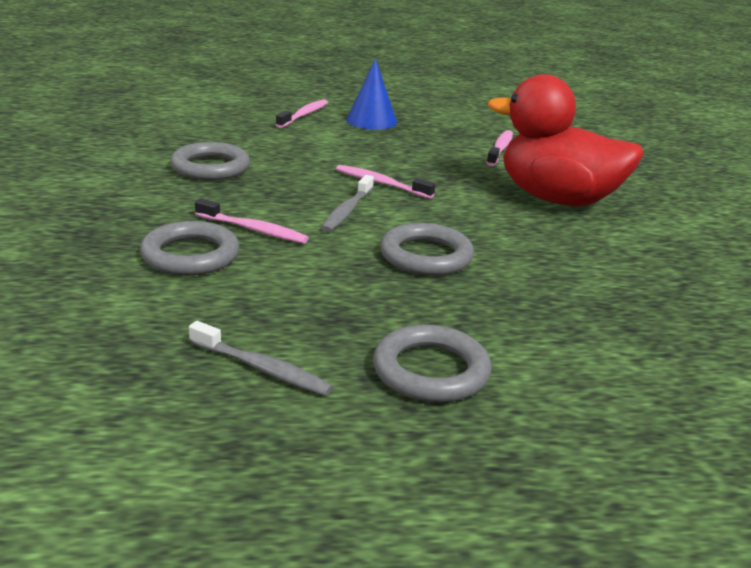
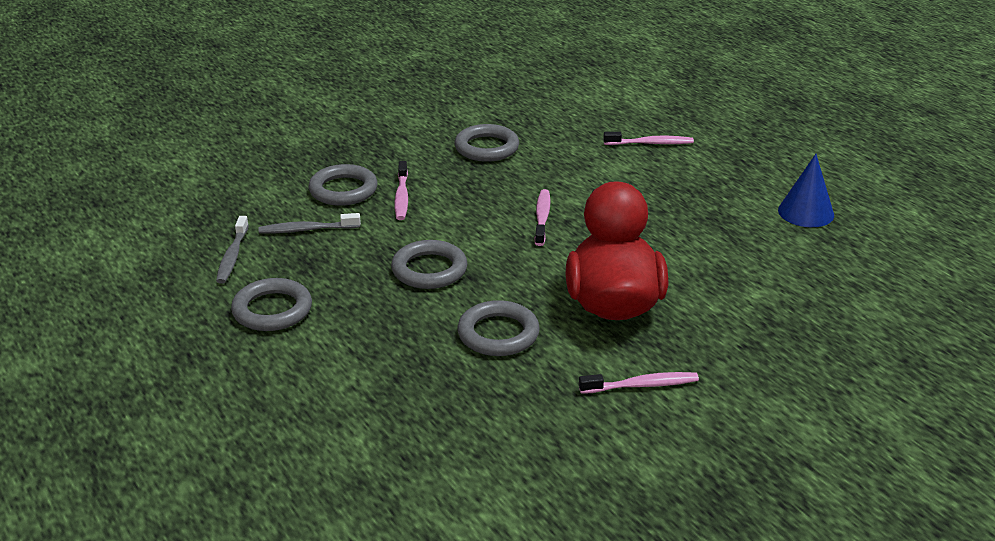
camera: 65 degrees right, 5 degrees up
grey toothbrush [321,175,374,232] -> grey toothbrush moved to [259,213,361,234]
blue cone [346,59,397,130] -> blue cone moved to [778,154,834,227]
pink toothbrush [486,130,513,166] -> pink toothbrush moved to [579,372,699,394]
none -> grey ring [457,300,540,356]

